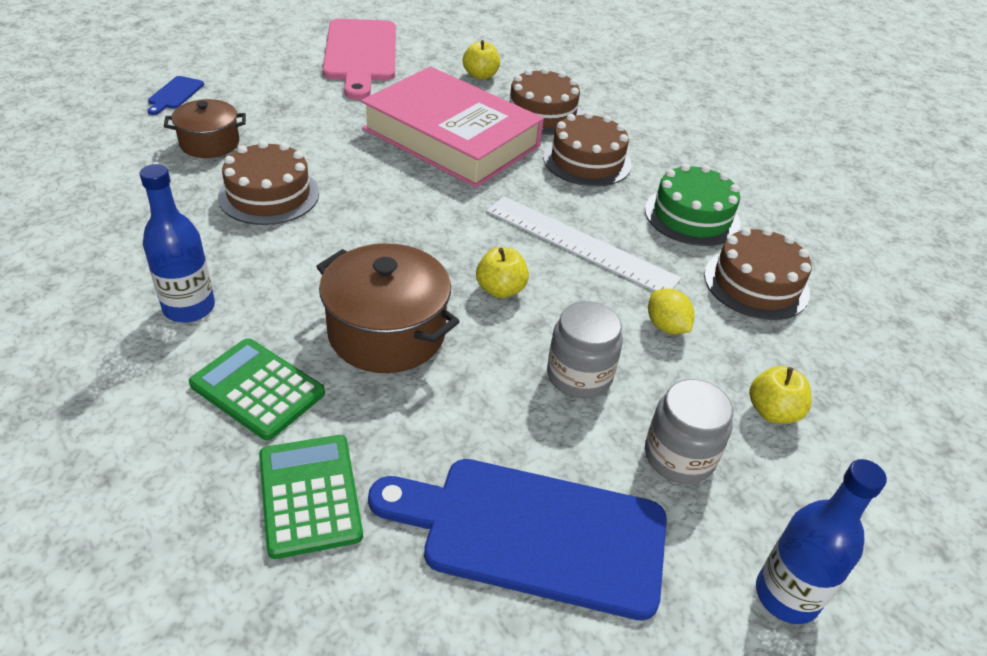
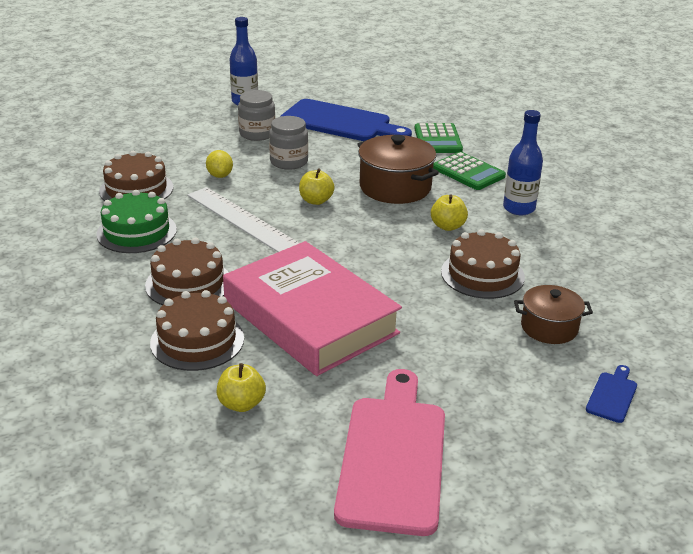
camera: 165 degrees left, 10 degrees down
yellow apple [749,366,812,423] -> yellow apple moved to [431,194,468,231]

